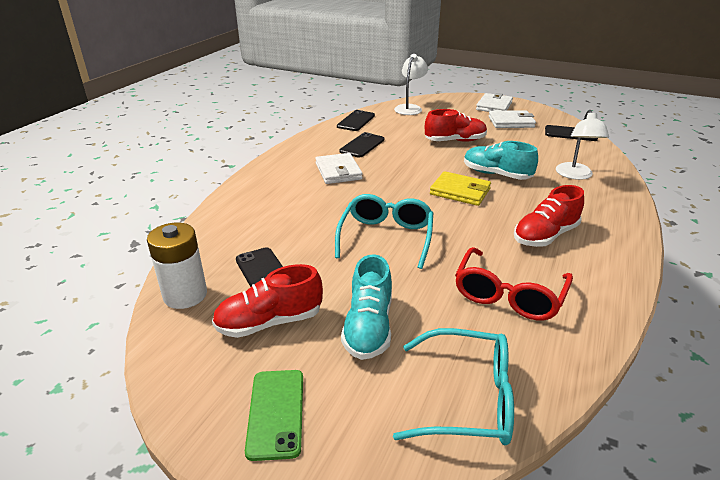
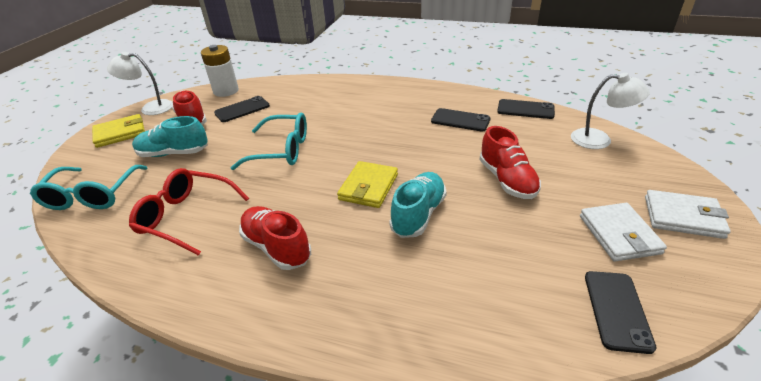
camera: 85 degrees right, 5 degrees up
green phone [245,370,303,461] -> yellow wallet [92,114,145,148]
white wallet [315,153,363,184] -> none
white lamp [556,110,609,180] -> white lamp moved to [107,52,173,115]

